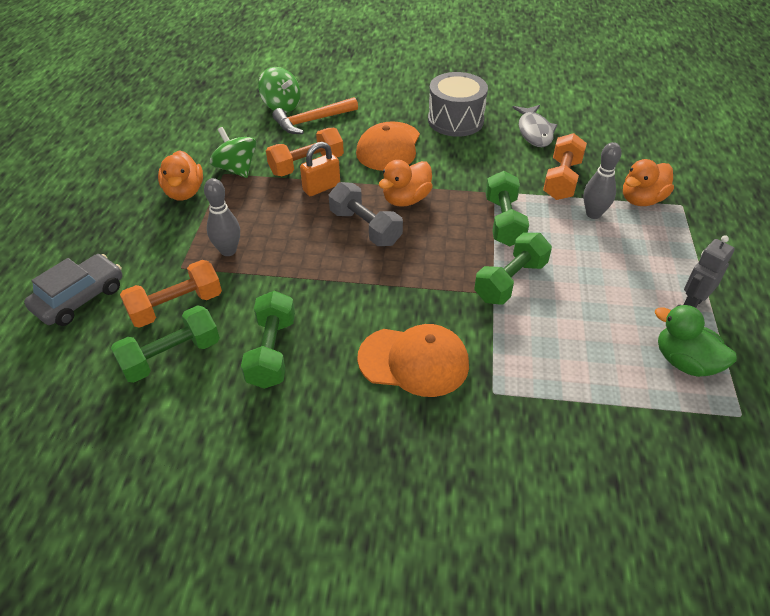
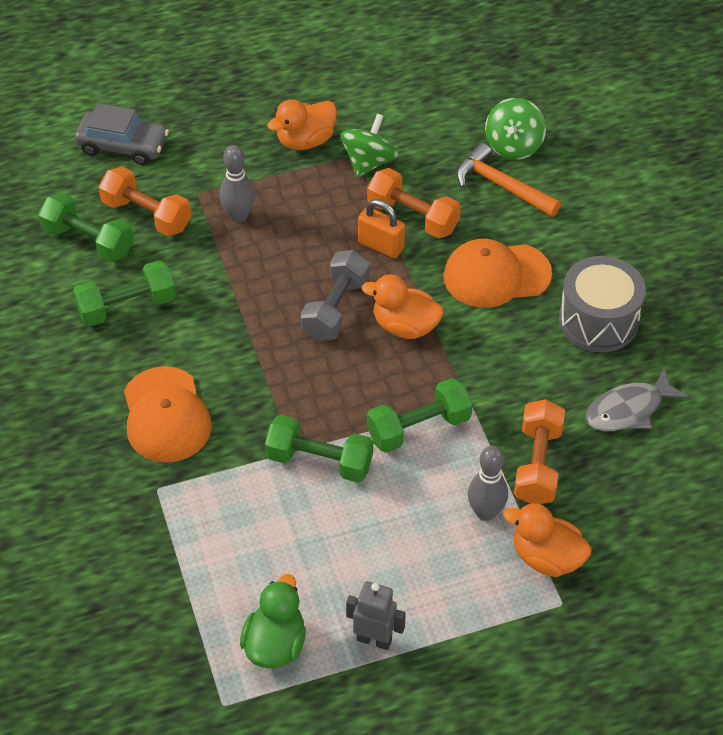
camera: 65 degrees right, 5 degrees up
orange dumbbell [543,133,587,200] -> orange dumbbell turned 75 degrees counterclockwise [514,399,565,504]

